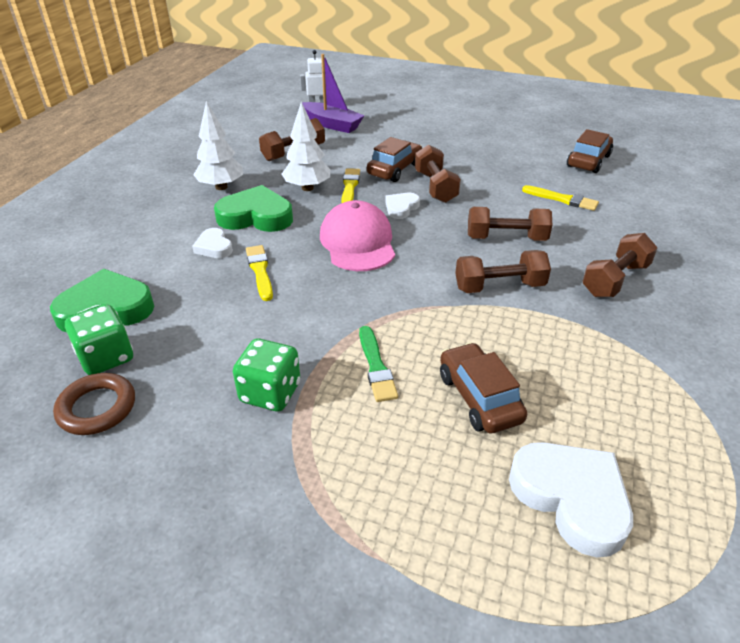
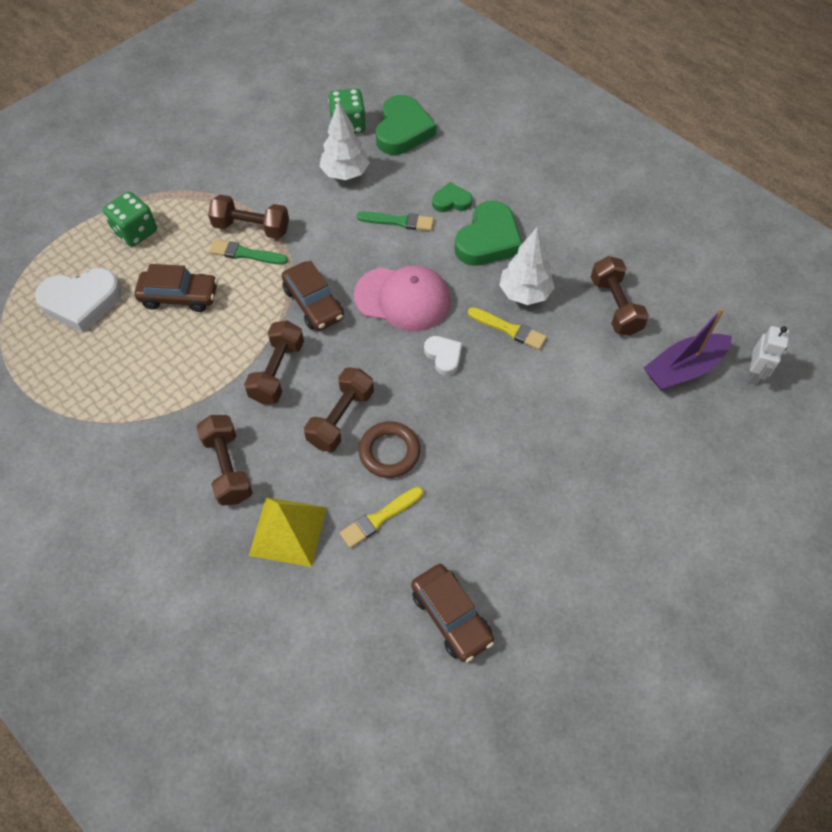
camera: 115 degrees right, 20 degrees up
brown ring [53,373,135,435] -> brown ring moved to [359,421,420,478]
white heart [192,228,233,258] -> green heart [432,182,472,212]
white tree [193,101,243,190] -> white tree moved to [319,101,370,180]
green dice [233,338,300,412] -> green dice moved to [103,191,157,247]
yellow brush [246,245,273,301] -> green brush [357,212,434,231]
brown car [367,137,422,182] -> brown car moved to [282,261,344,331]
brown dumbbell [415,145,461,203] -> brown dumbbell moved to [208,195,289,239]
none -> yellow pyramid [249,497,327,567]

